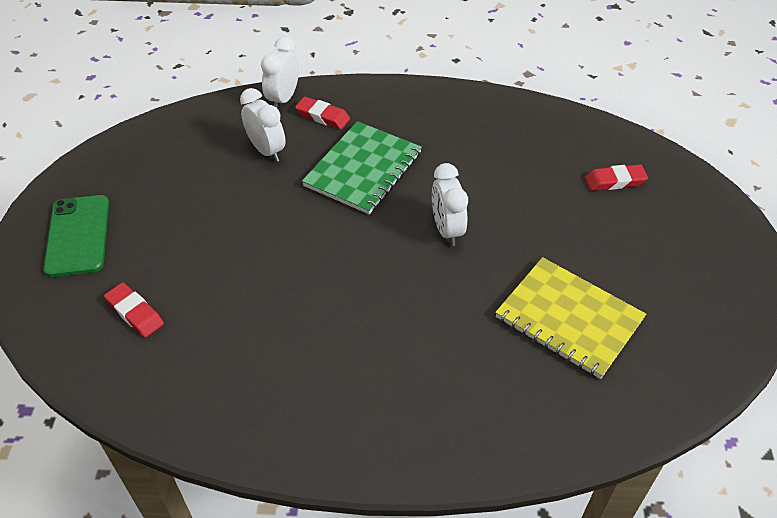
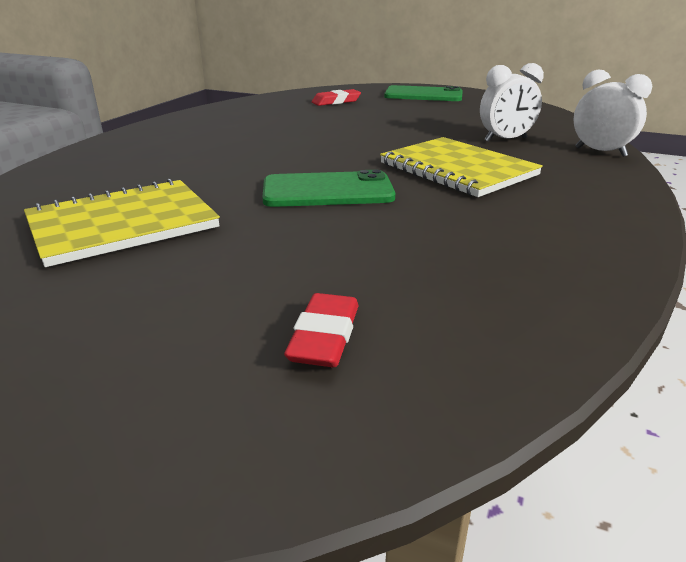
camera: 110 degrees right, 20 degrees down
red eraser [295,97,350,129] -> none
green notebook [302,121,422,214] -> yellow notebook [380,137,543,197]
white clock [432,163,468,246] -> green phone [262,170,395,207]

